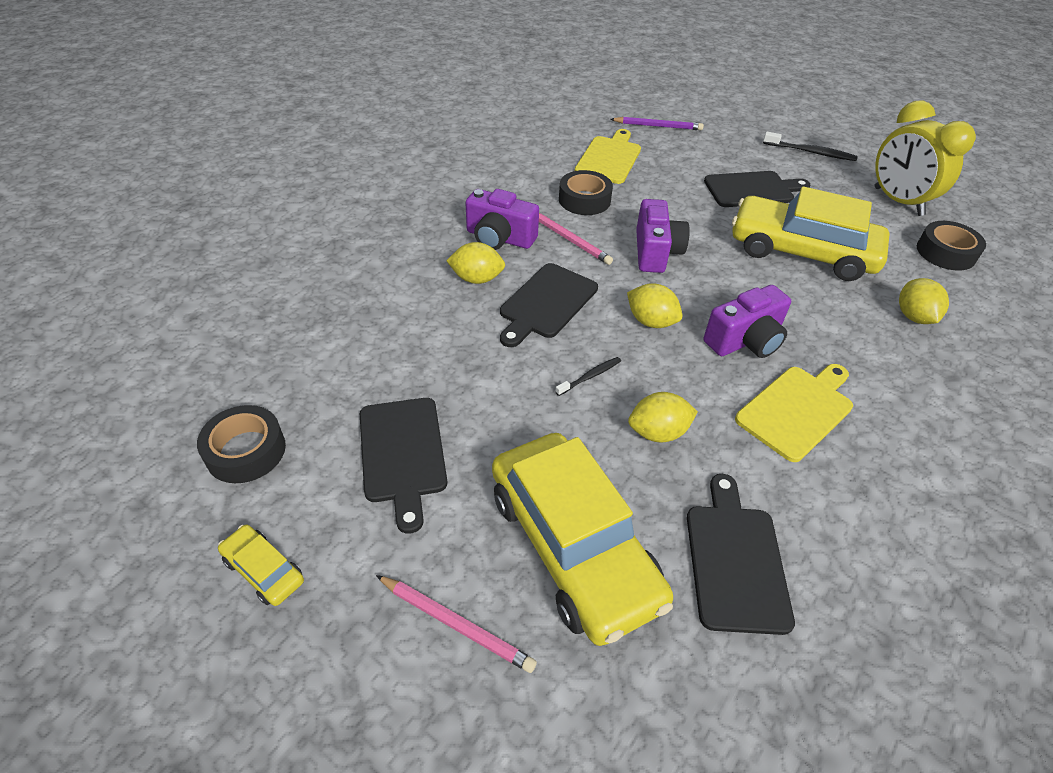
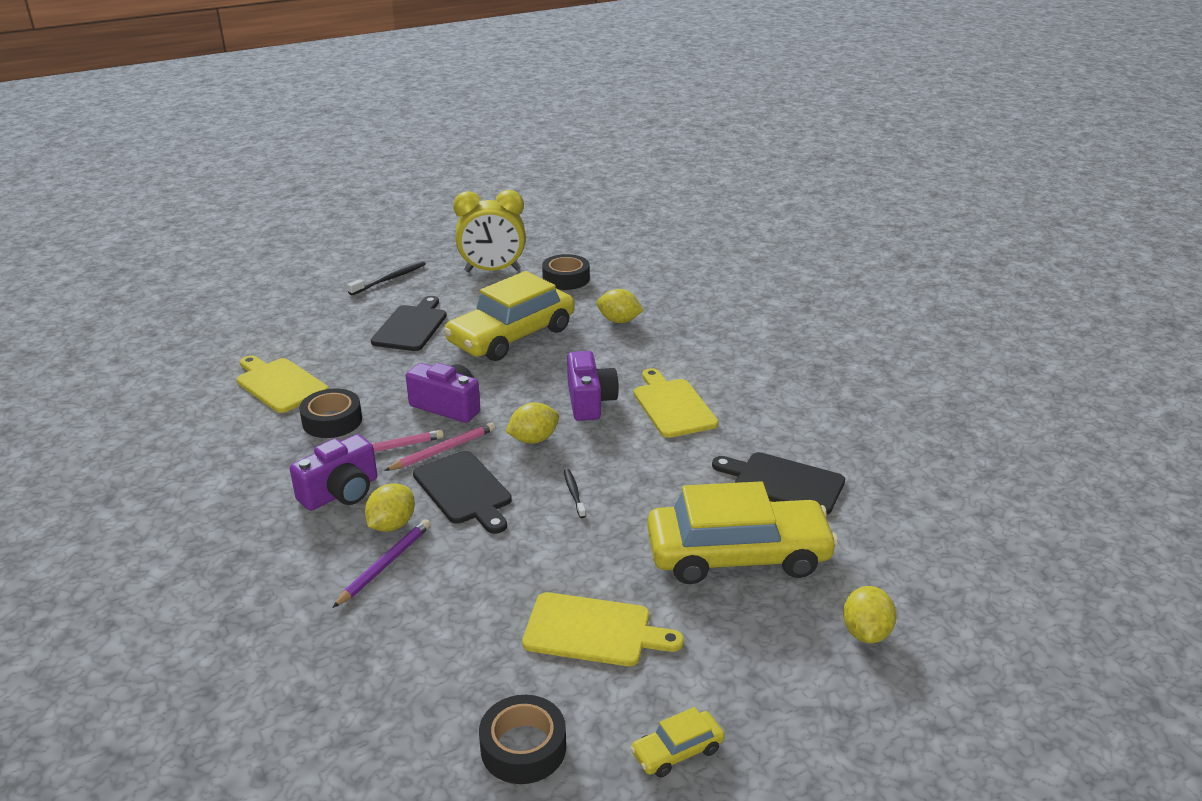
camera: 65 degrees left, 15 degrees down
black cutting board [360,398,447,534] -> yellow cutting board [522,592,684,666]
pink pencil [376,575,537,673] -> pink pencil moved to [384,422,495,471]
purple pencil [611,117,704,130] -> purple pencil moved to [333,519,431,608]
yellow lemon [628,392,698,443] -> yellow lemon moved to [843,586,896,644]

